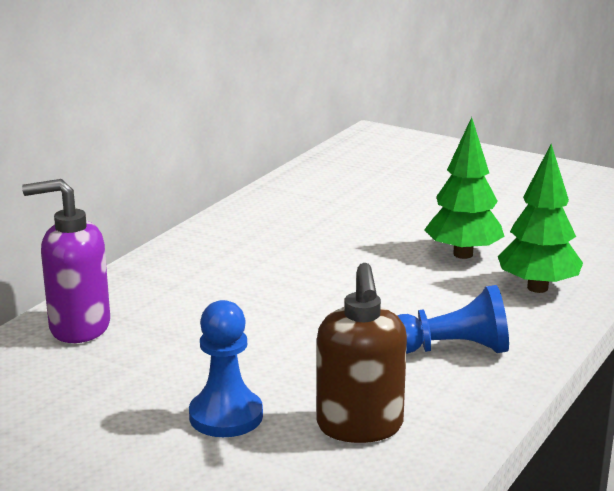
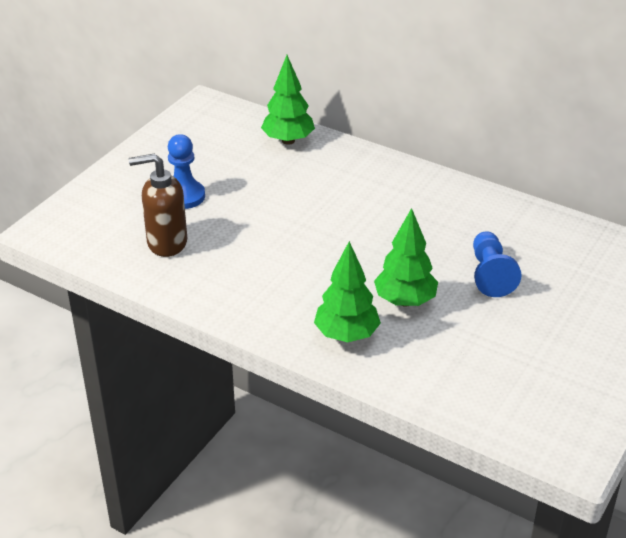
camera: 90 degrees right, 15 degrees up
purple soap dispenser [22,179,110,343] -> green tree [261,55,315,145]
blue pawn [397,285,509,354] -> blue pawn moved to [473,231,522,297]

